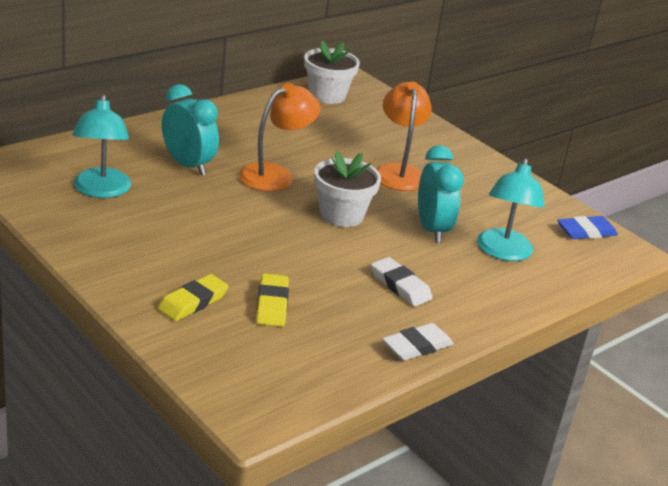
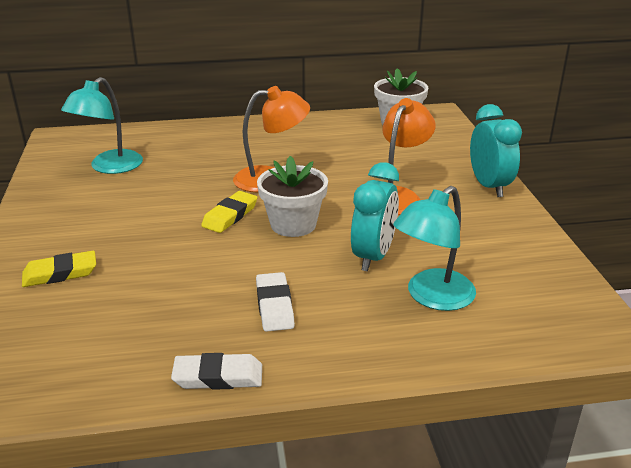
camera: 35 degrees right, 0 degrees up
turquoise clock [162,84,219,176] -> turquoise clock moved to [470,104,522,197]
yellow eraser [256,273,289,327] -> yellow eraser moved to [201,191,257,233]
blue eraser [557,216,618,239] -> none

